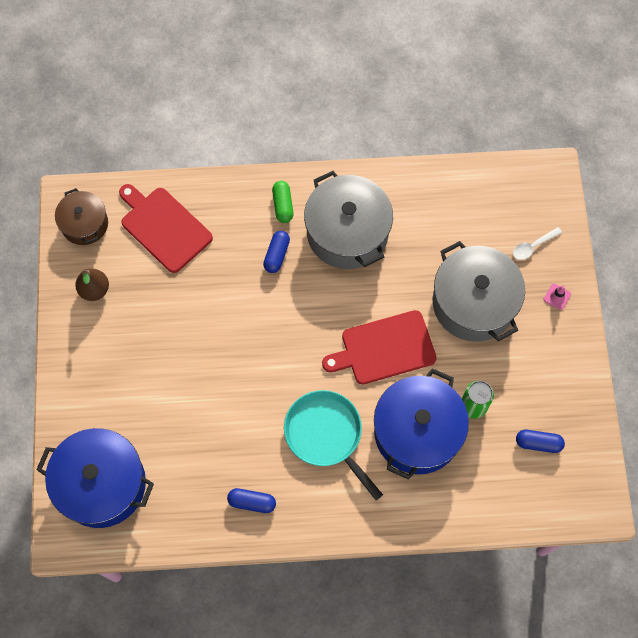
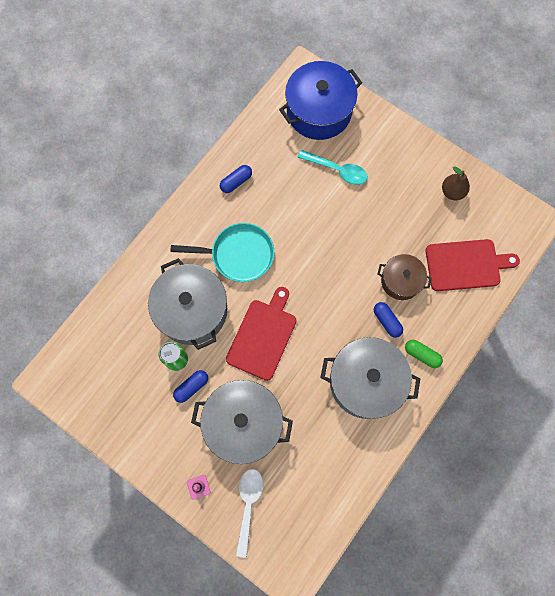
camera: 130 degrees right, 5 degrees up
brown pot [55,188,108,245] -> brown pot moved to [377,254,432,300]
blue pot [374,368,469,480] -> grey pot [148,258,227,350]
white spoon [513,227,562,260] -> white spoon [236,469,263,558], size x1.56
blue capsule [516,430,565,453] -> blue capsule moved to [173,370,208,403]
none -> turquoise spoon [297,150,368,185]

